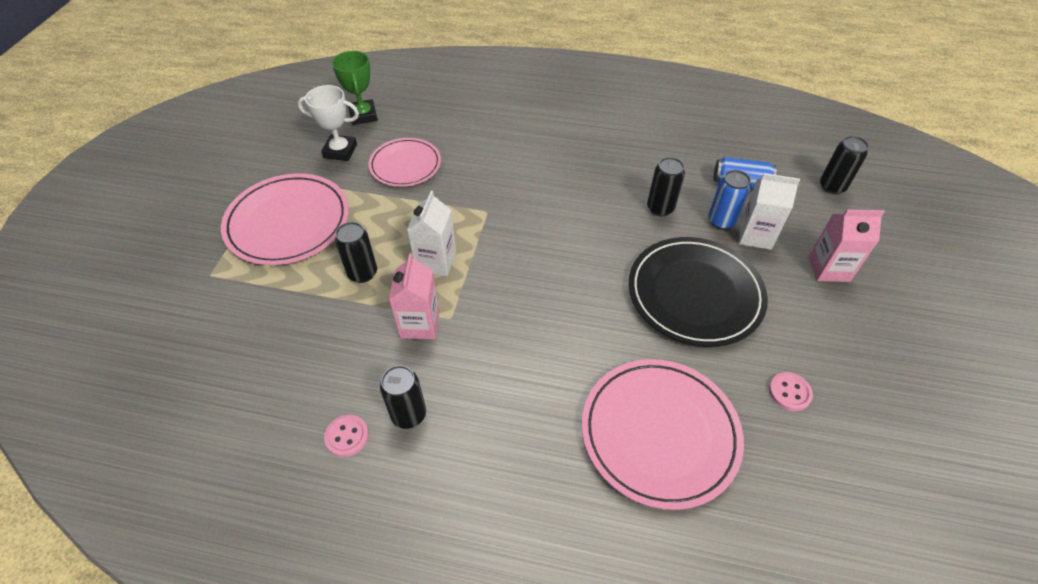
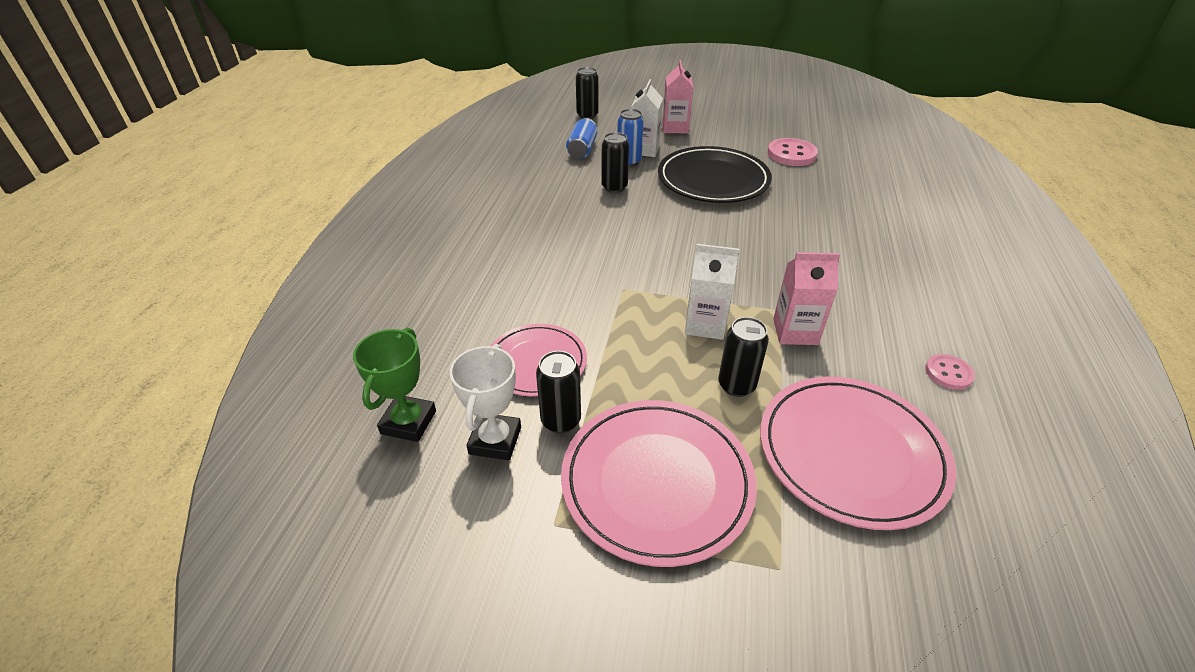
camera: 90 degrees left, 10 degrees down
green trophy [332,51,378,125] -> green trophy turned 60 degrees counterclockwise [353,328,436,442]
black can [380,365,426,429] -> black can moved to [536,351,581,433]
pink plate [582,359,744,510] -> pink plate moved to [760,377,956,530]
pink button [769,372,813,411] -> pink button [767,138,818,166], size x1.69

